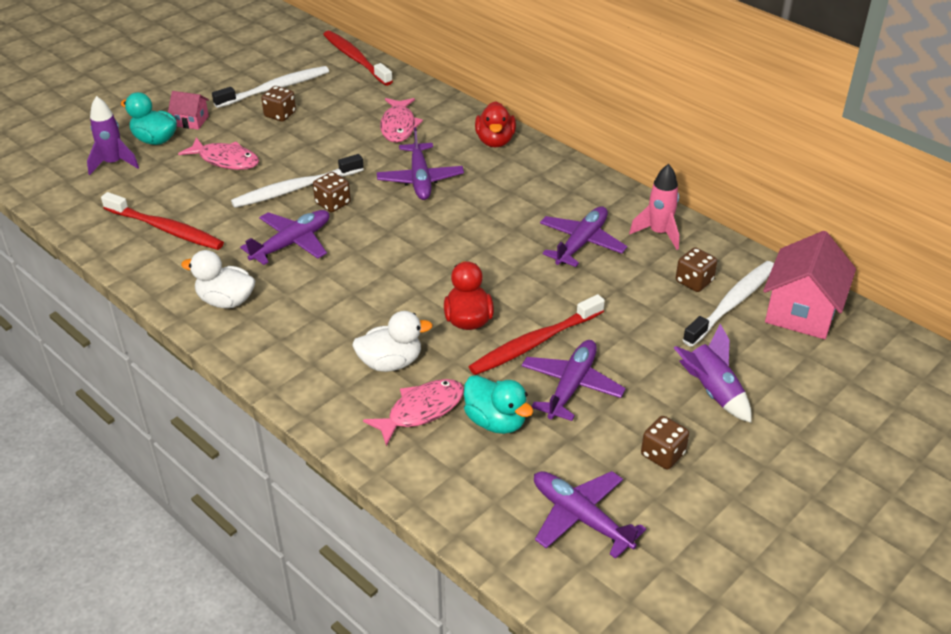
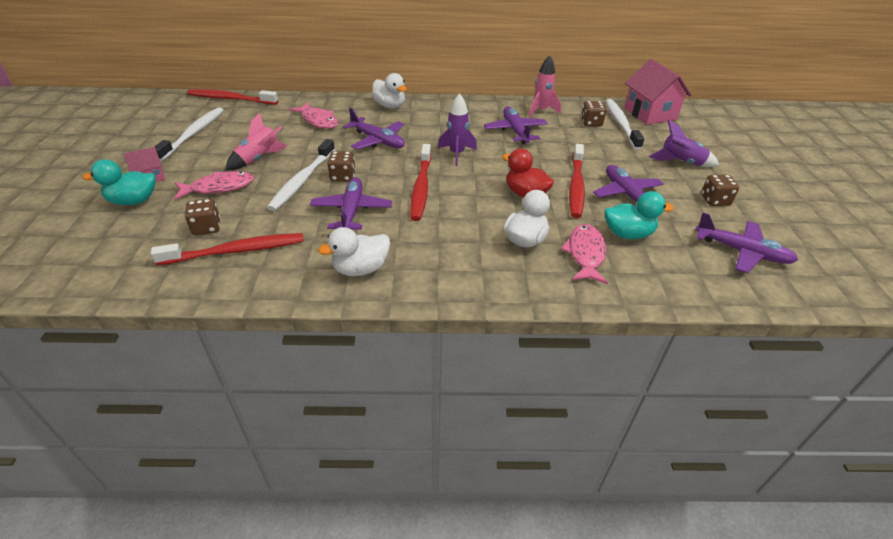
camera: 45 degrees left, 0 degrees up
purple rocket [87,96,139,175] -> purple rocket moved to [438,93,477,166]
brown dice [261,86,296,121] -> brown dice moved to [185,198,220,235]
red duck [475,101,516,148] -> white duck [372,73,407,108]
purple plane [534,471,646,559] -> purple plane turned 150 degrees counterclockwise [695,212,798,273]
none -> pink rocket [225,113,287,170]
none -> red toothbrush [410,144,431,221]

